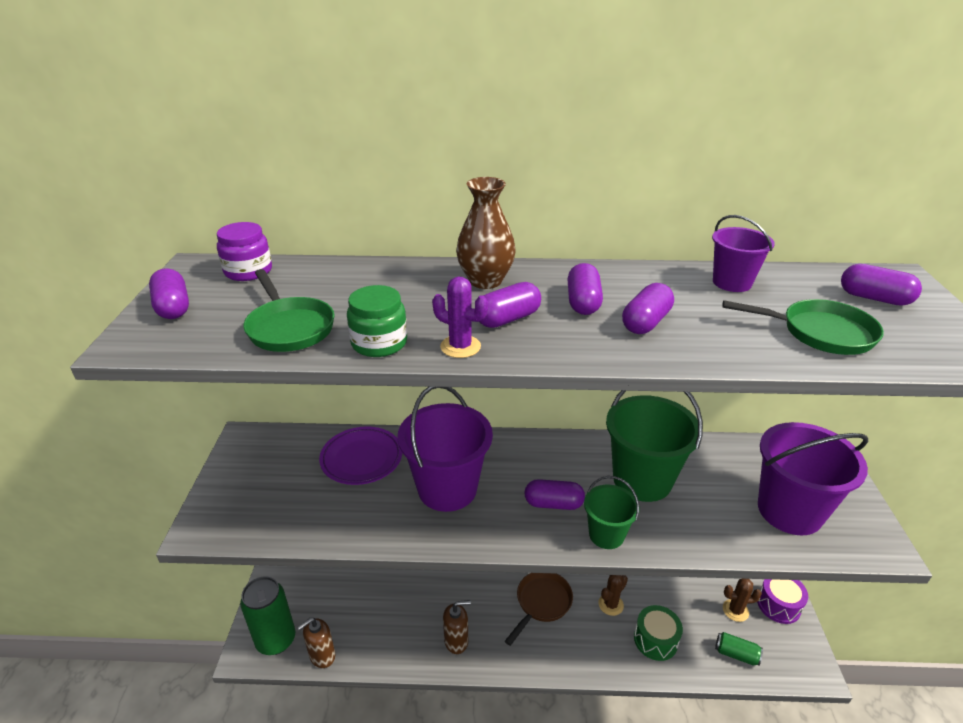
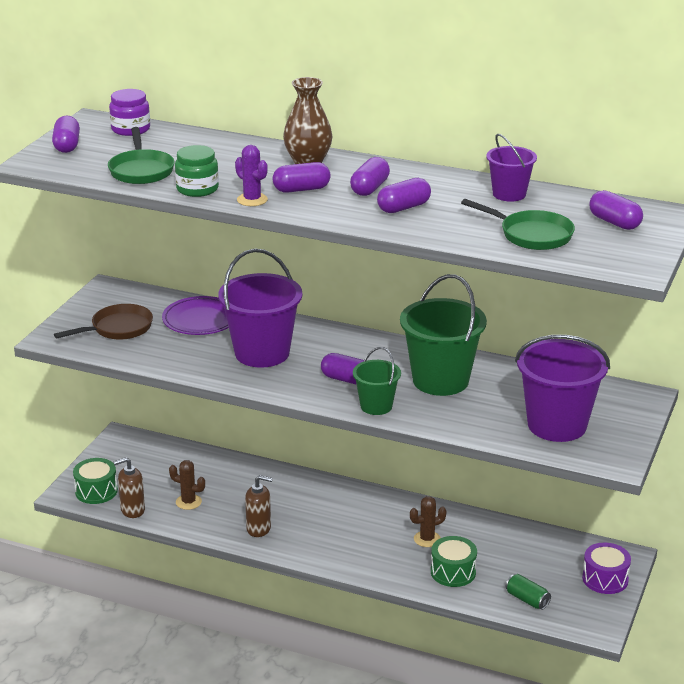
camera: 20 degrees right, 5 degrees down
green can [240,576,295,655] -> green drum [73,458,118,504]
brown pan [505,573,573,646] -> brown pan moved to [54,304,153,340]
brown cactus [723,579,762,622] -> brown cactus moved to [169,460,205,510]

